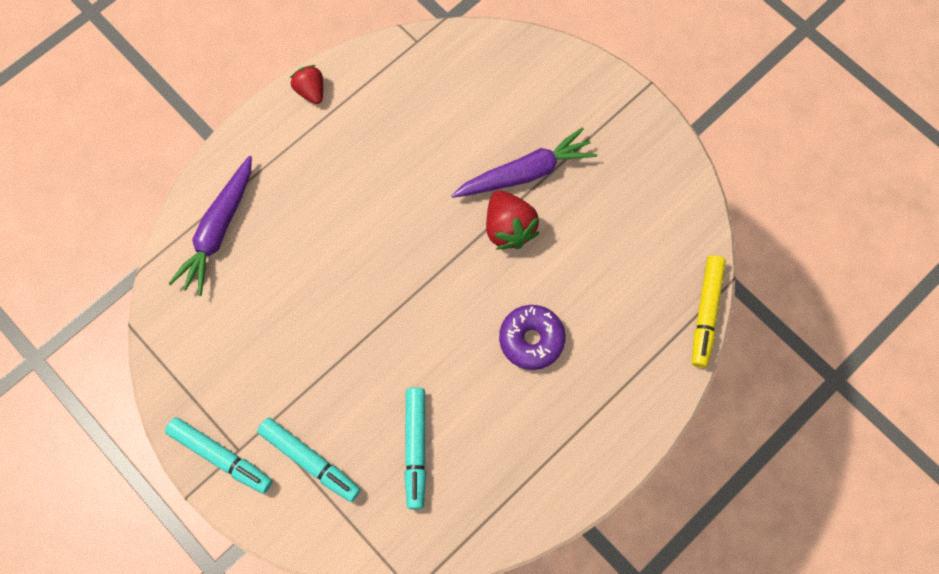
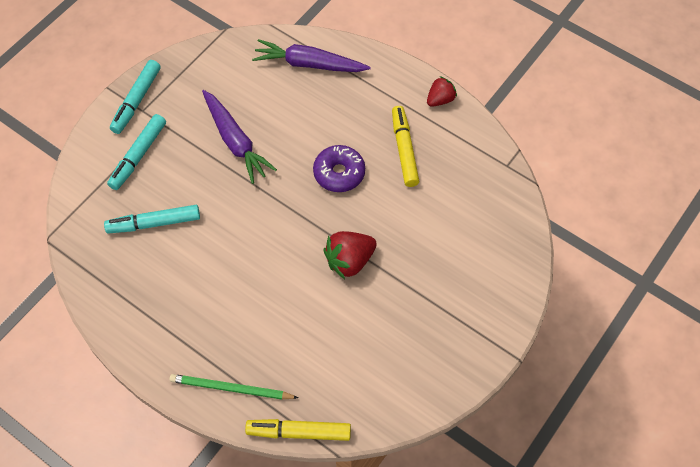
camera: 80 degrees right, 10 degrees down
purple carrot [451,127,597,198] -> purple carrot moved to [202,90,277,184]
purple donut [499,305,566,370] -> purple donut moved to [313,145,365,192]
none -> green pencil [169,374,298,400]
none -> yellow marker [392,106,419,187]

